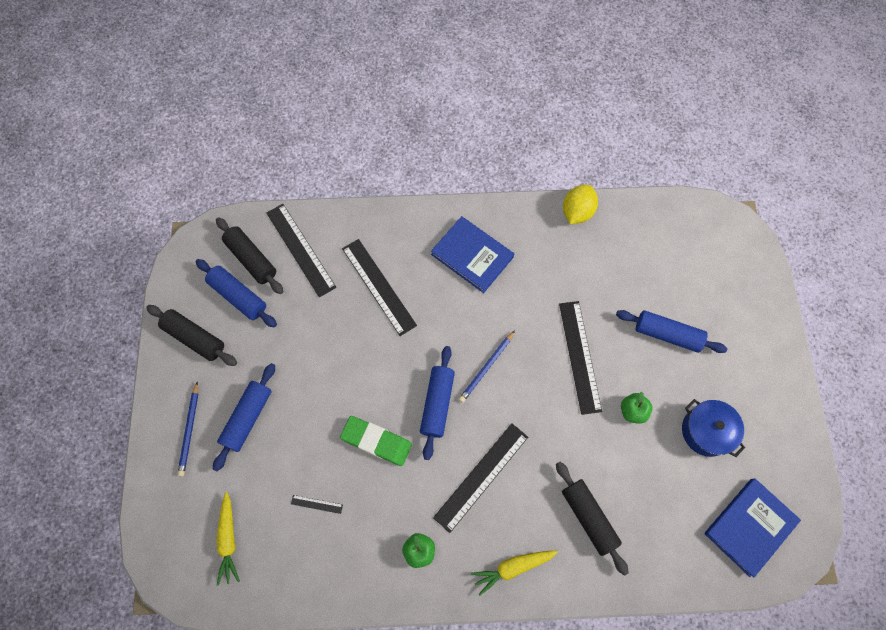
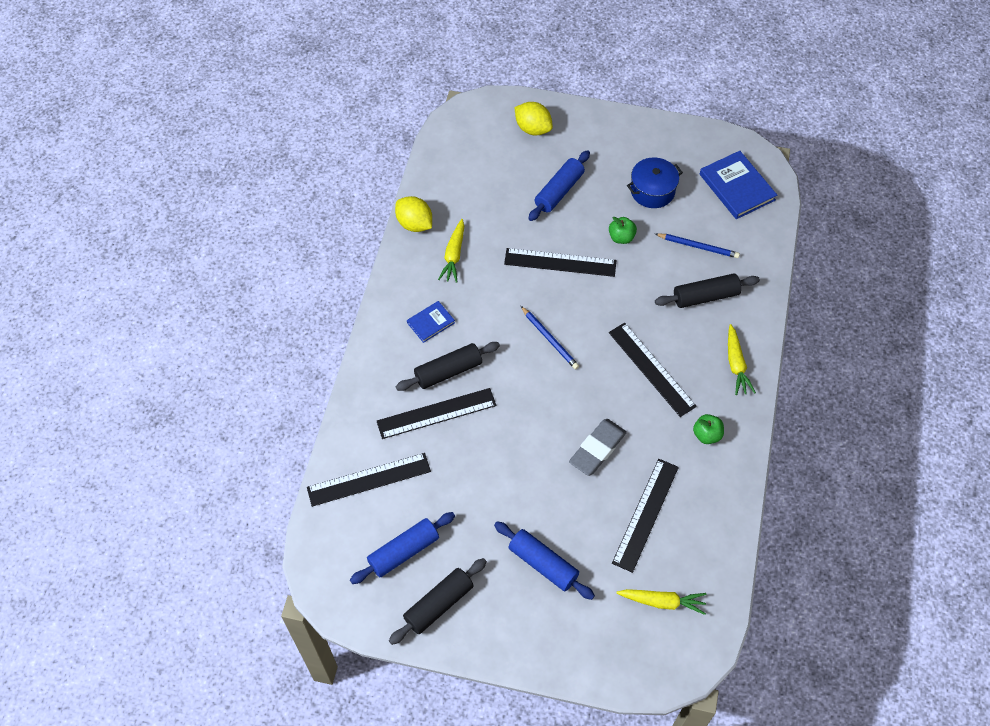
camera: 75 degrees left, 10 degrees down
blue pencil [177,382,198,477] -> blue pencil moved to [655,233,740,258]
black rolling pin [216,217,283,294] -> black rolling pin moved to [396,342,500,391]
black ruler [291,495,343,514] -> black ruler [612,459,679,573], size x2.43
green eraser [340,416,412,466] -> grey eraser [569,419,627,476]
blue rolling pin [420,346,455,460] -> none
blue book [431,216,514,293] -> blue book [407,301,455,343], size x0.56
none -> yellow carrot [438,219,464,283]
none -> yellow lemon [514,102,553,135]

